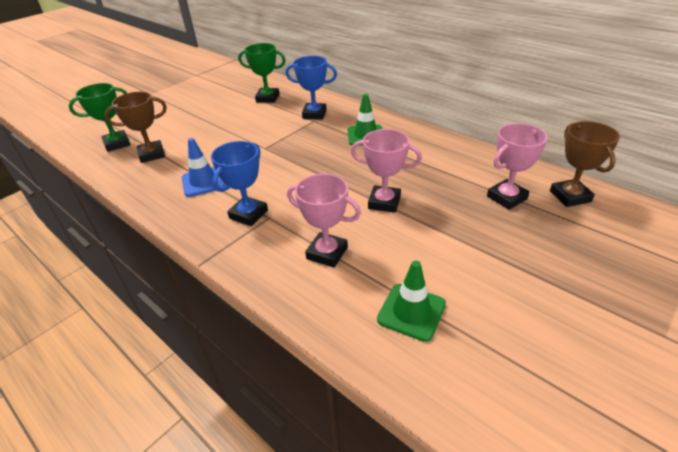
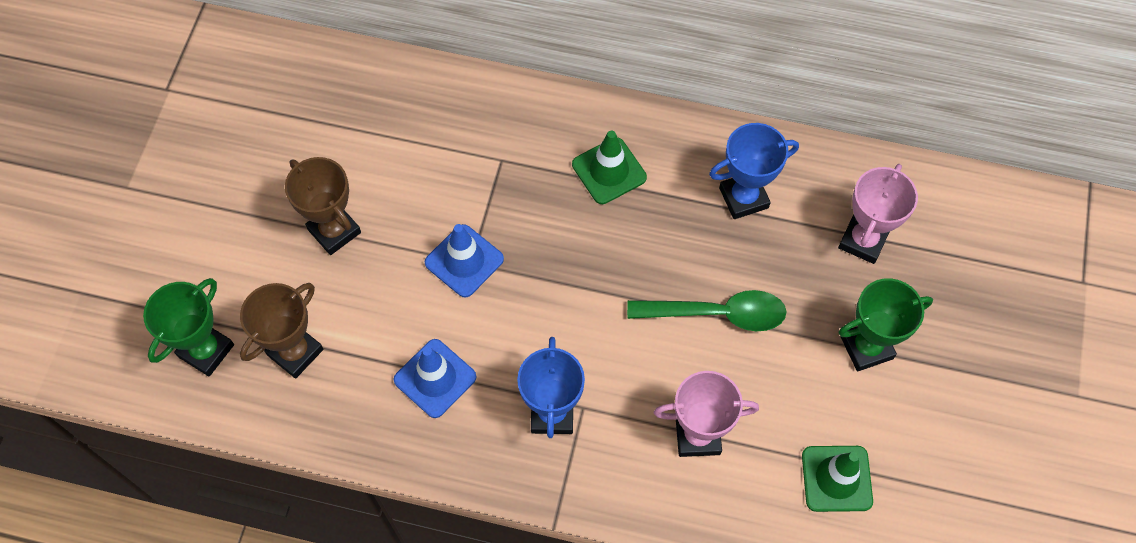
camera: 30 degrees left, 25 degrees up
green trophy [238,43,286,103] -> green trophy moved to [838,278,933,371]
blue trophy [285,56,337,120] -> blue trophy moved to [709,123,799,219]
pink trophy [351,129,422,213] -> green spoon [627,290,787,331]
brown trophy [550,121,620,207] -> brown trophy moved to [285,157,361,255]
none -> blue traffic cone [425,224,504,298]

